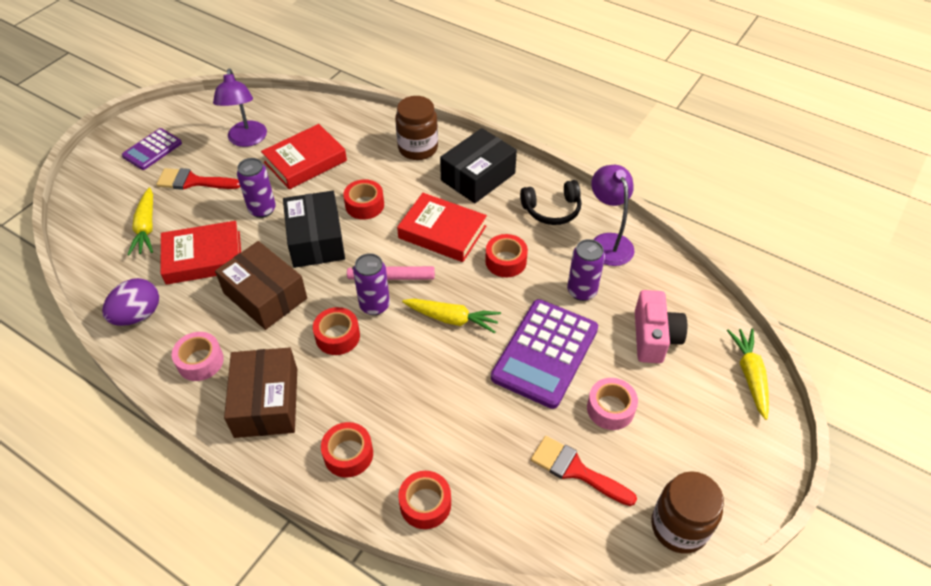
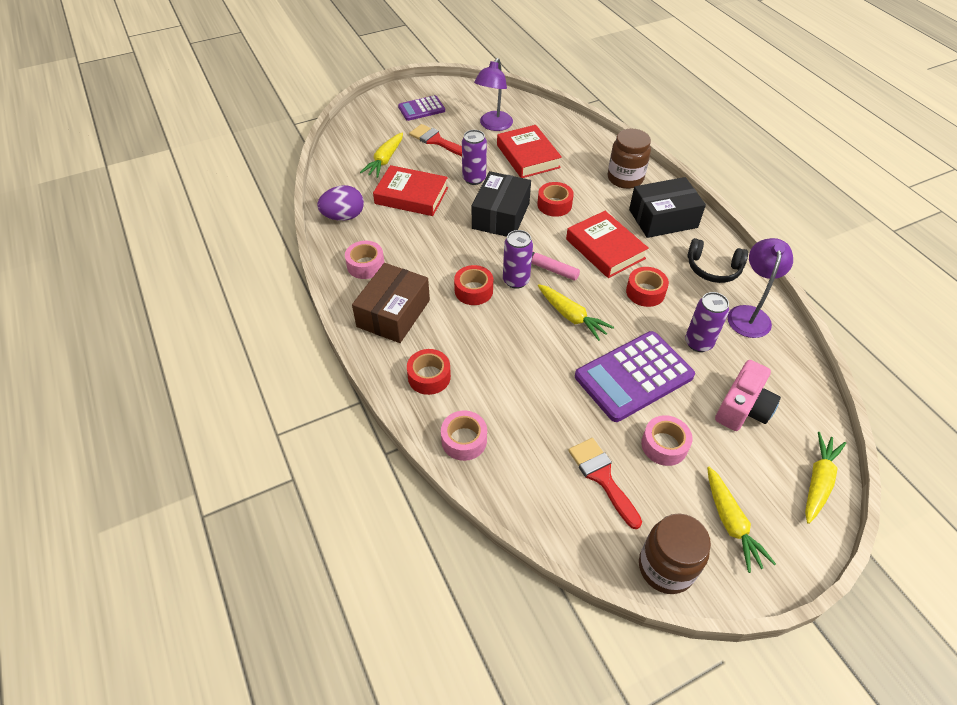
camera: 30 degrees right, 0 degrees up
brown box [215,241,307,330] -> none
red book [261,124,347,190] -> red book turned 75 degrees clockwise [497,125,562,178]
red tape [398,471,451,529] -> pink tape [441,411,487,461]
none -> yellow carrot [707,466,776,573]

